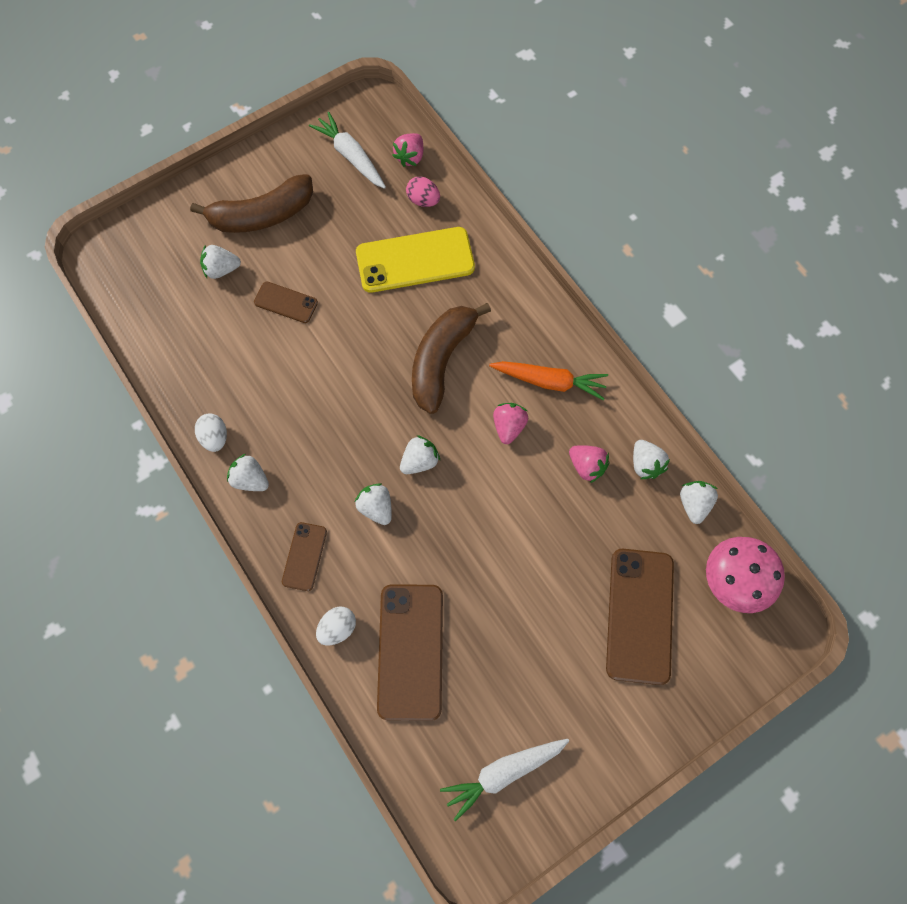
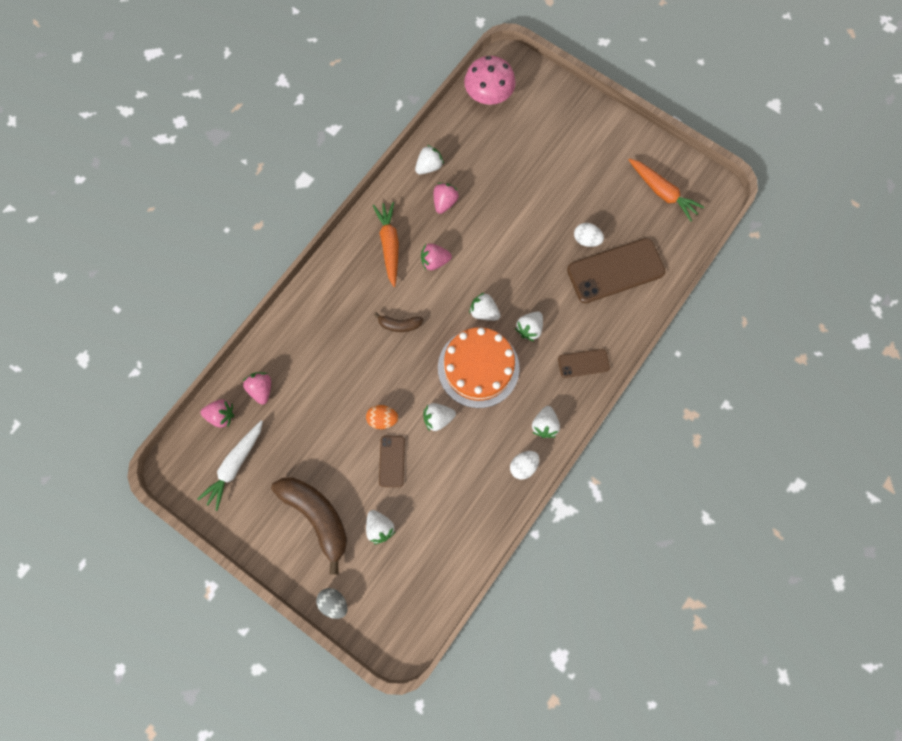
camera: 110 degrees left, 5 degrees up
white egg [316,606,356,645] -> white egg moved to [574,223,604,247]
yellow phone [356,227,475,293] -> none
pink egg [406,176,440,207] -> pink strawberry [243,372,271,405]
brown banana [412,303,491,414] -> brown banana [374,312,423,332], size x0.48
white carrot [440,739,569,821] -> orange carrot [629,159,704,221]
brown phone [606,549,674,685] -> none
white strawberry [680,481,718,524] -> white strawberry moved to [423,403,456,431]
none -> grey egg [316,588,348,619]
none -> orange egg [366,405,398,429]
none -> orange cake [438,327,520,408]

